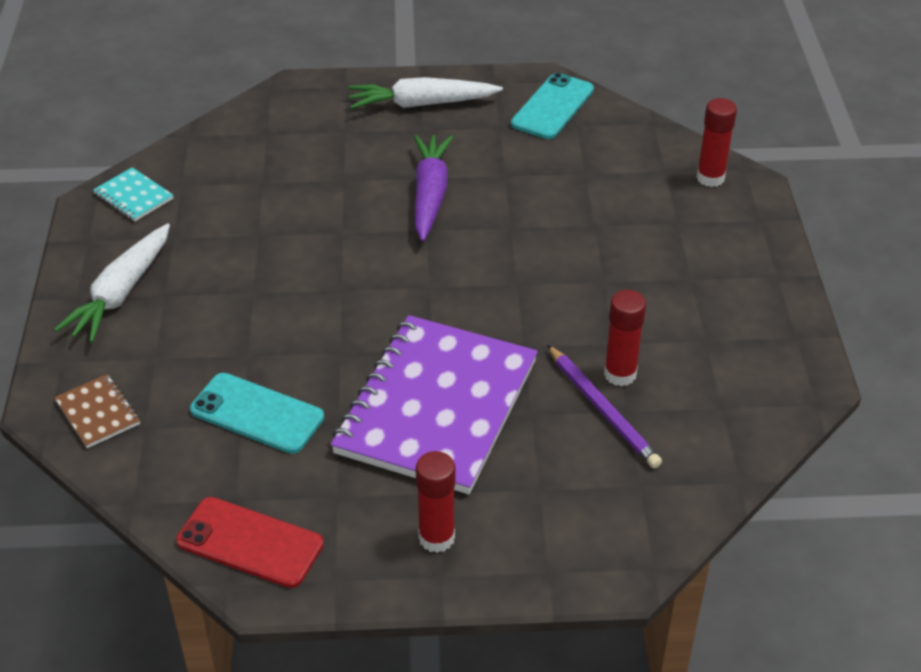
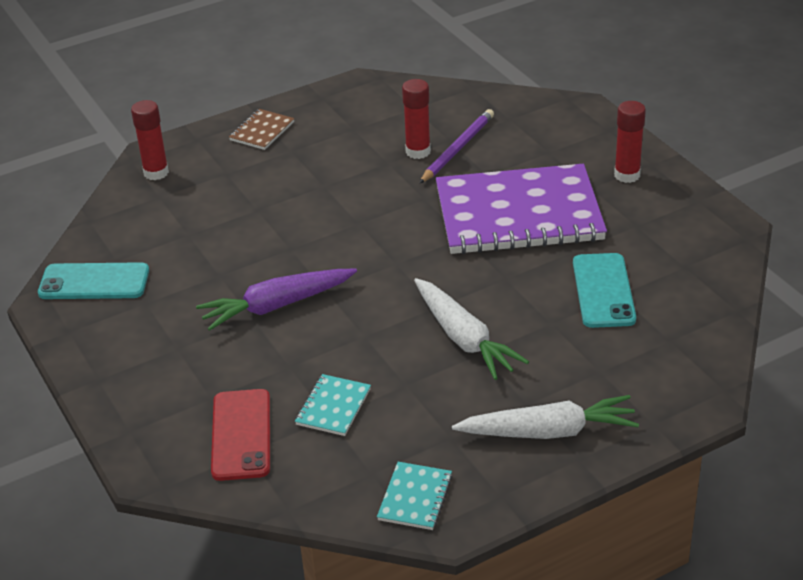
camera: 115 degrees left, 5 degrees down
brown notebook [54,374,140,448] -> brown notebook moved to [229,109,295,150]
red phone [176,497,324,588] -> red phone moved to [211,389,270,481]
white carrot [348,77,503,109] -> white carrot moved to [414,278,529,380]
none -> turquoise notebook [295,374,371,436]

